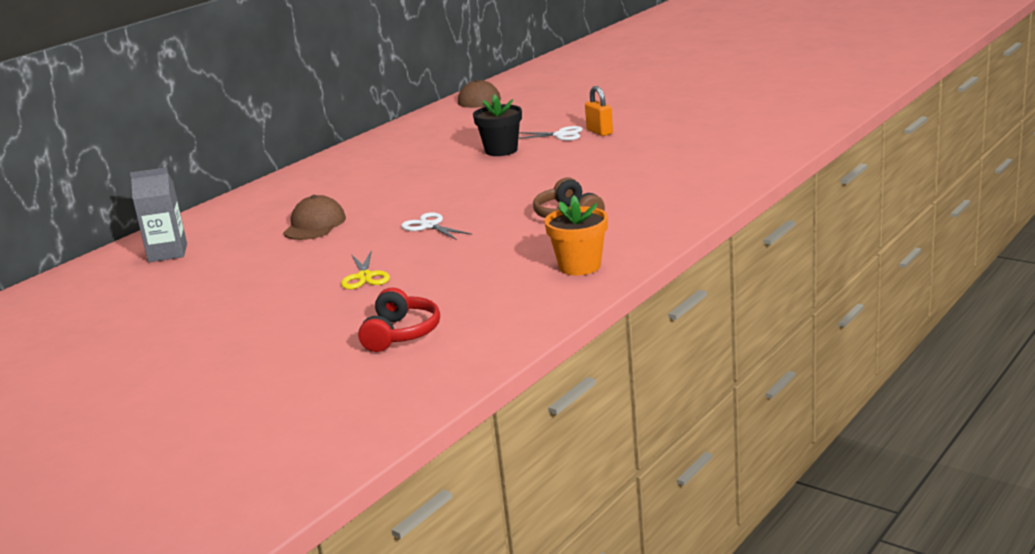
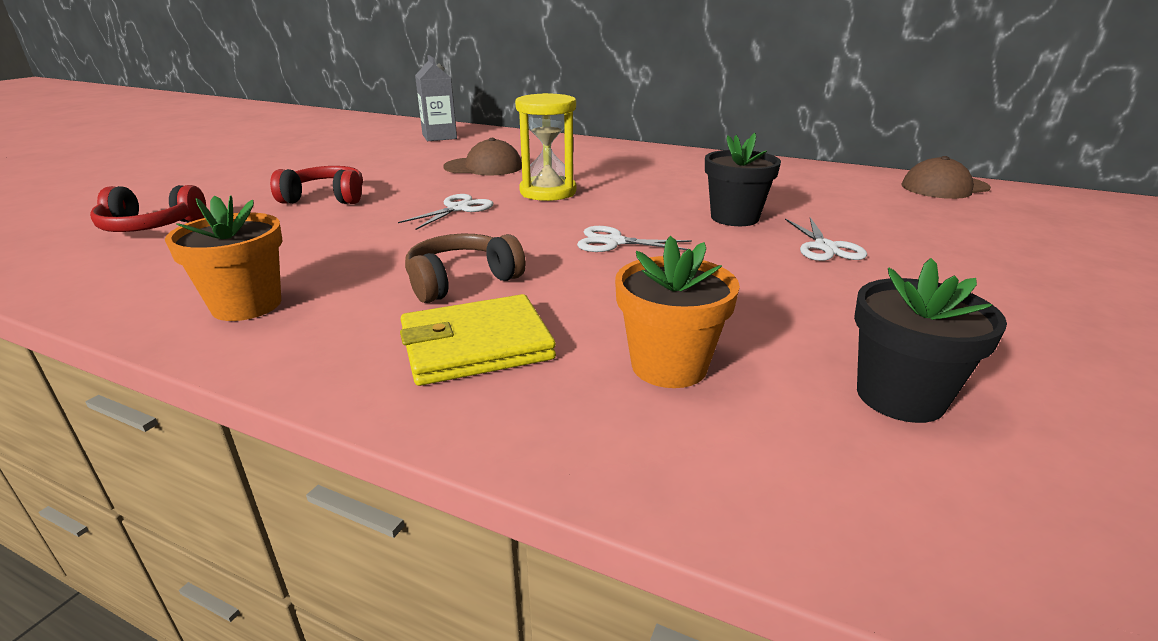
camera: 75 degrees right, 5 degrees up
yellow scissors [341,250,390,289] -> red headphones [270,166,363,204]
orange padlock [585,86,613,136] -> none
none -> yellow wallet [400,294,556,386]
none -> yellow hourglass [515,93,576,201]
none -> white scissors [577,226,692,252]
none -> orange flower pot [615,236,740,388]
none -> black flower pot [854,258,1007,423]

